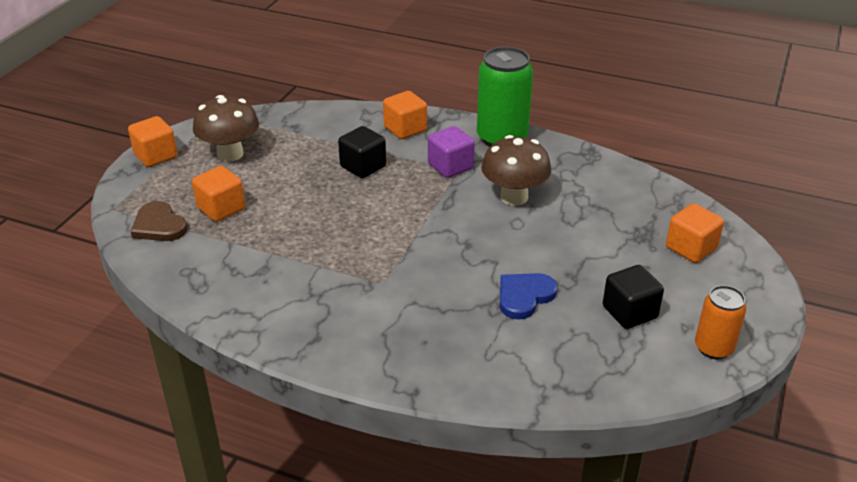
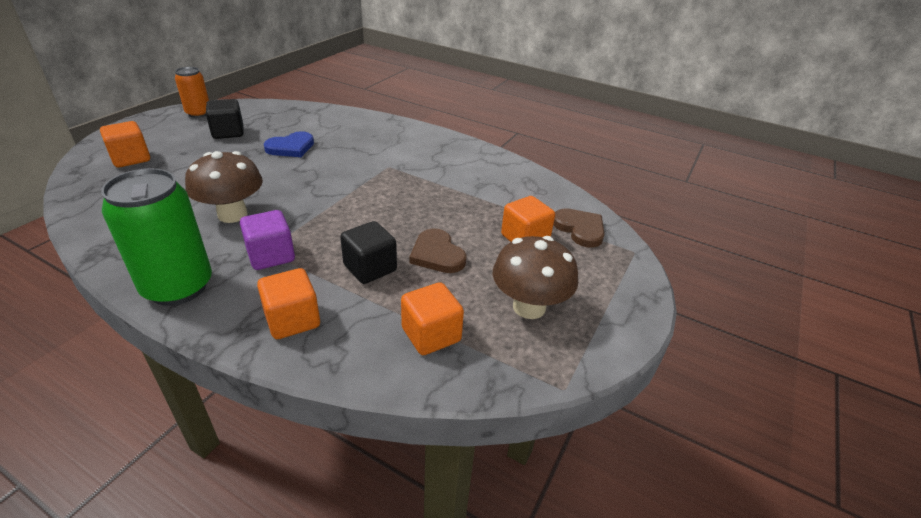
camera: 175 degrees left, 0 degrees up
orange cube [128,116,178,167] -> orange cube moved to [401,282,464,355]
none -> brown heart [410,228,467,273]

